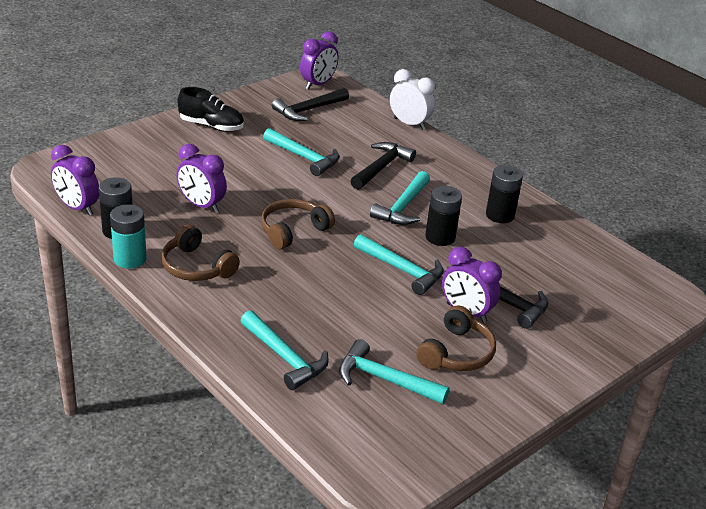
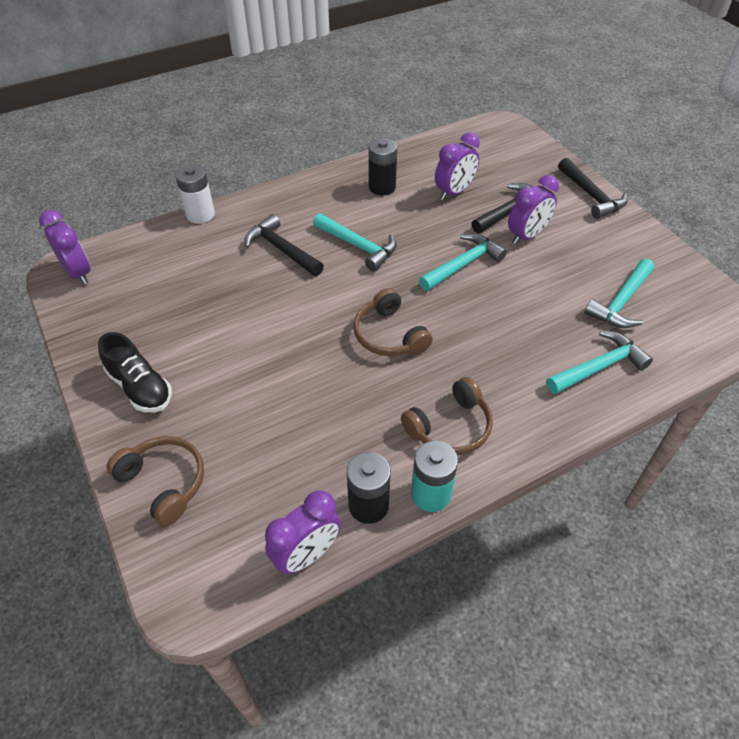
camera: 75 degrees left, 15 degrees up
purple clock [177,144,227,213] -> purple clock moved to [435,132,480,200]
black shoe [178,87,244,132] -> black shoe turned 105 degrees clockwise [98,332,172,412]
turquoise hammer [263,128,339,176] -> none
black hammer [272,88,349,121] -> black hammer moved to [558,158,628,219]
white clock [390,69,435,130] -> white battery [175,164,215,224]
brown headphones [416,305,496,371] -> brown headphones moved to [107,436,204,526]
black battery [425,186,462,246] -> none

